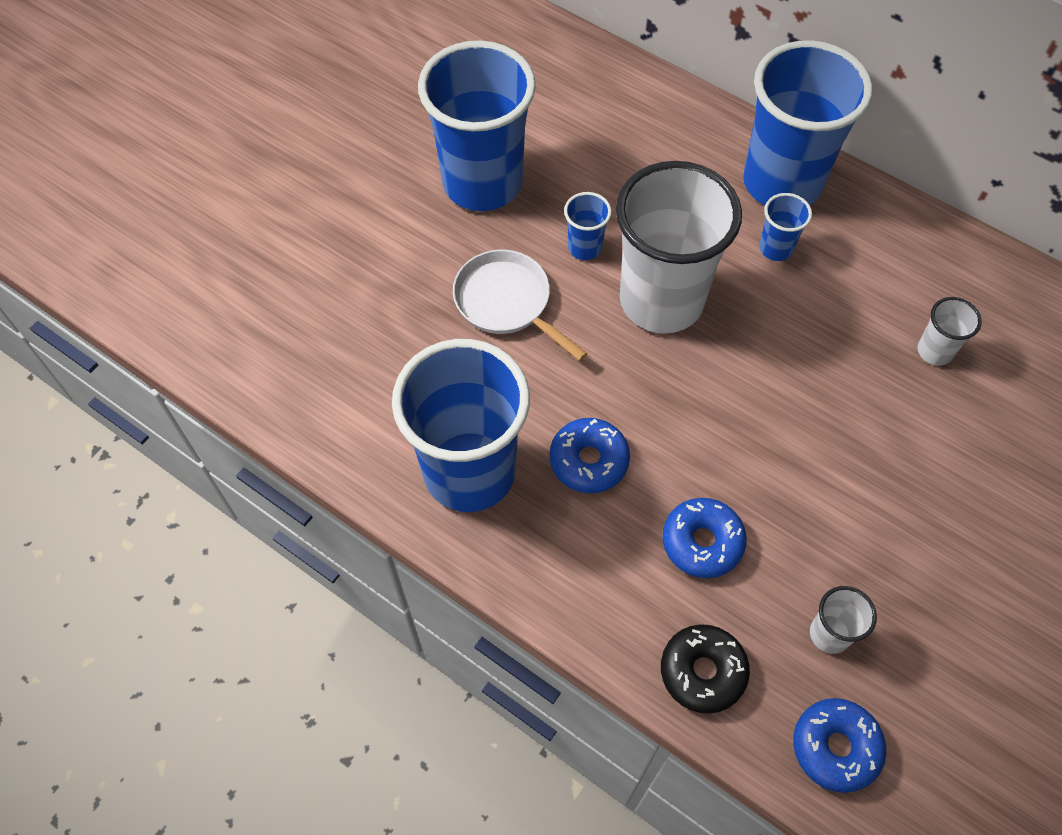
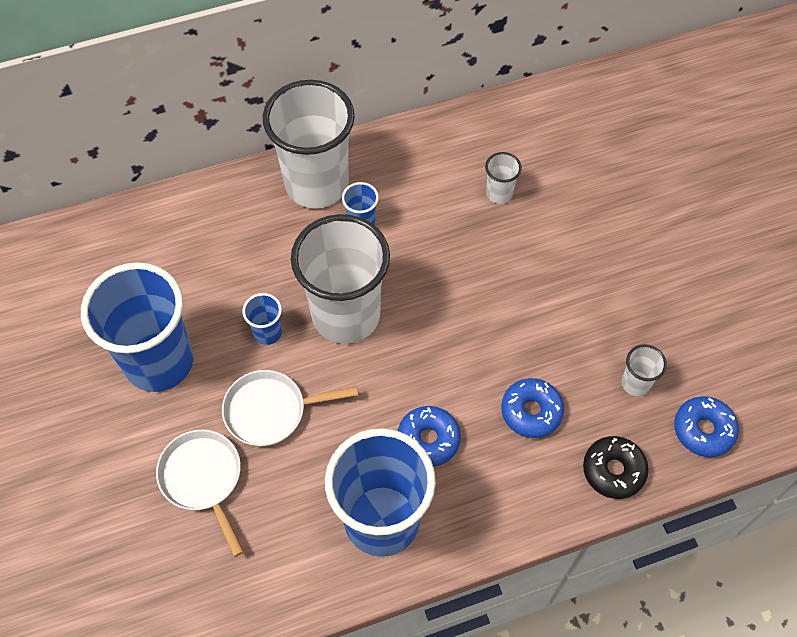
camera: 55 degrees left, 0 degrees up
blue cup [743,40,873,205] -> white cup [262,80,355,208]
none -> white pan [156,429,244,557]

